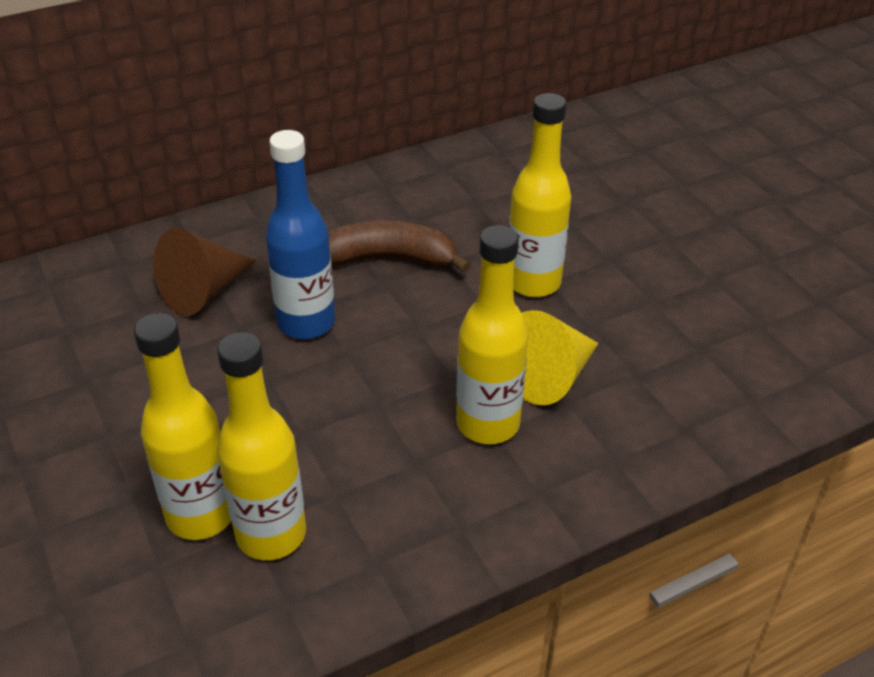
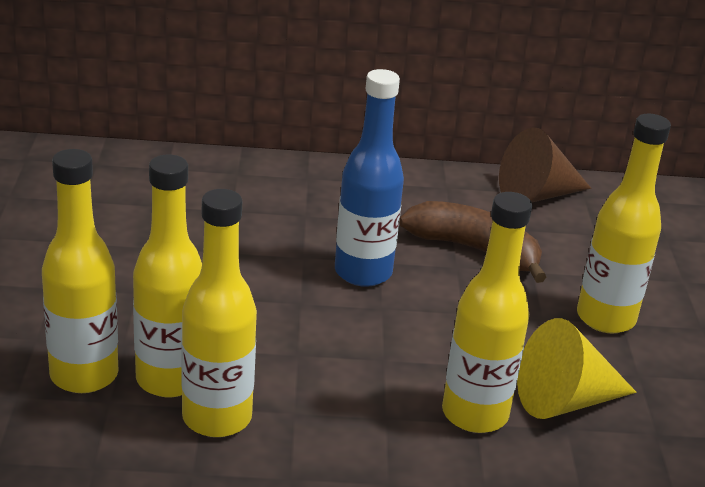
camera: 25 degrees right, 10 degrees down
brown cone [153,228,256,316] -> brown cone moved to [499,127,591,203]
none -> yellow bottle [42,149,119,393]

